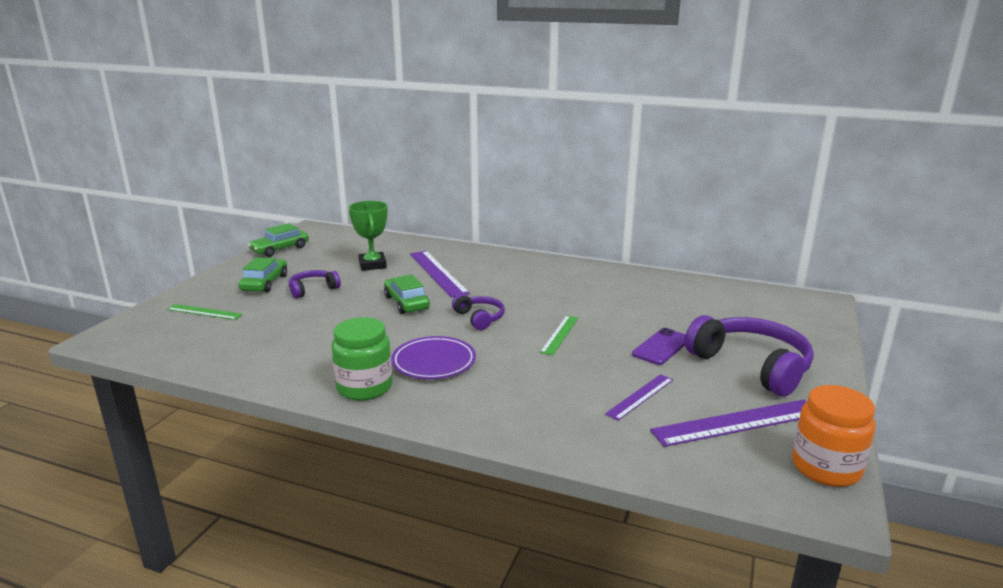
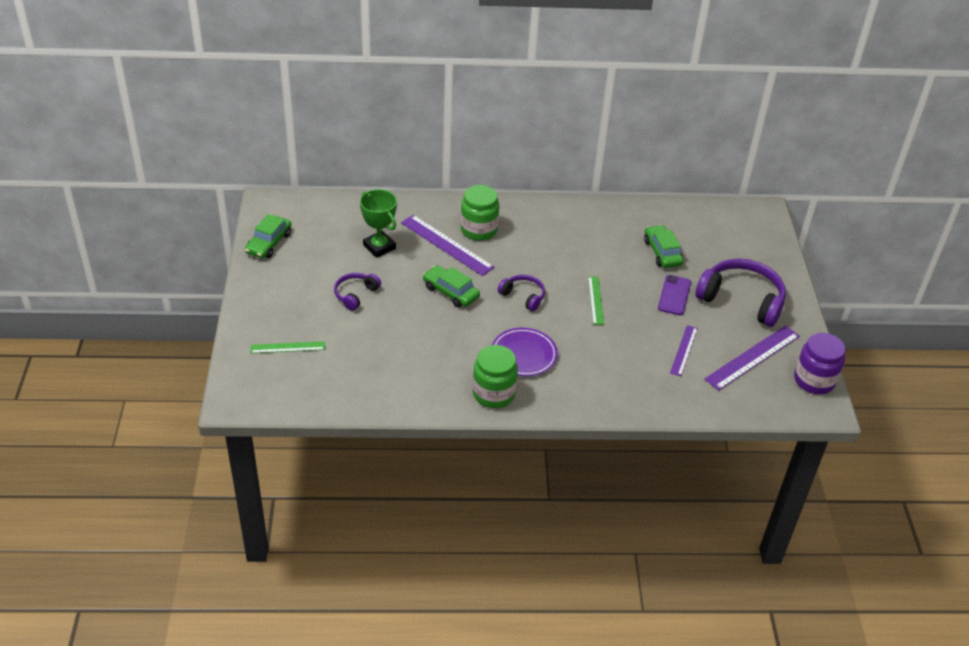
camera: 25 degrees left, 20 degrees up
green car [238,257,287,292] -> green car moved to [644,225,684,268]
orange jar [792,385,875,487] -> purple jar [794,333,846,394]
none -> green jar [461,185,499,241]

